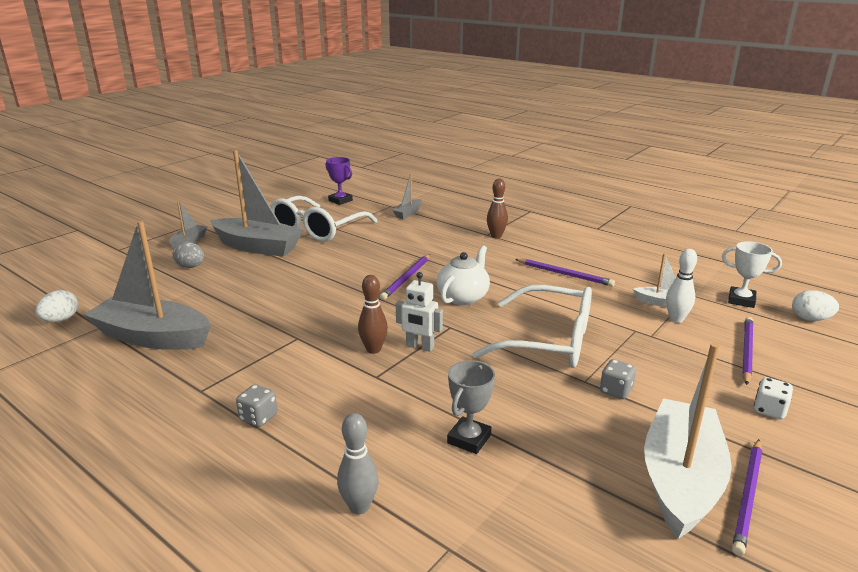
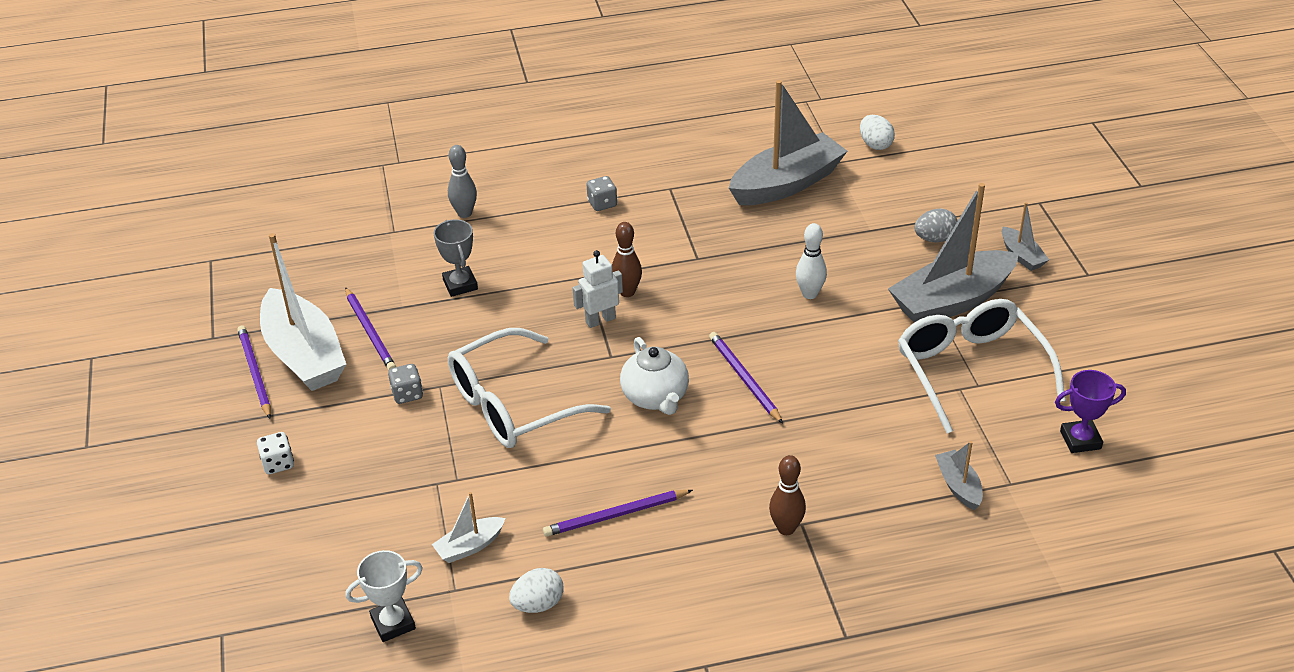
camera: 130 degrees right, 15 degrees up
white bowling pin [666,249,697,323] -> white bowling pin moved to [796,223,827,299]
purple pencil [742,317,753,385] -> purple pencil moved to [345,287,396,371]
white egg [792,290,839,321] -> white egg moved to [509,568,564,613]

